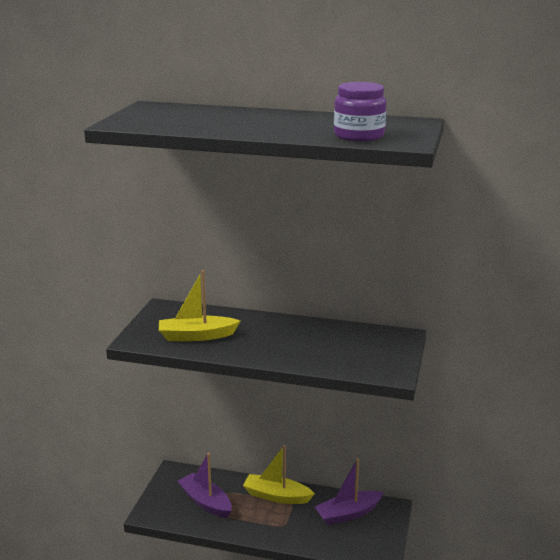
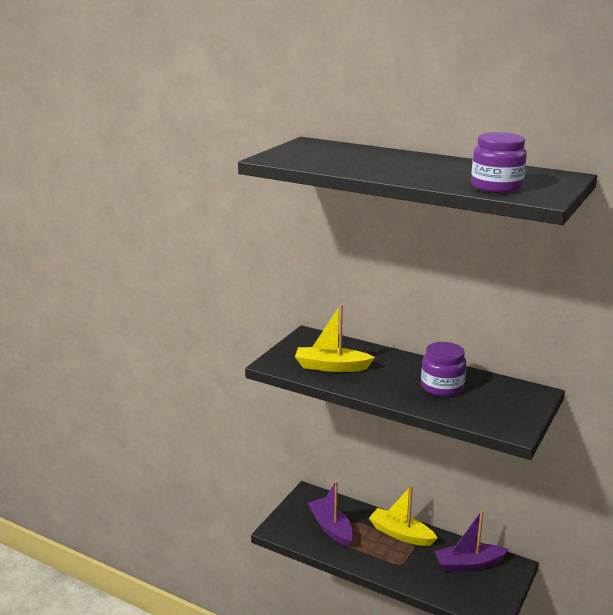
camera: 15 degrees right, 0 degrees up
none -> purple jar [421,342,466,397]

